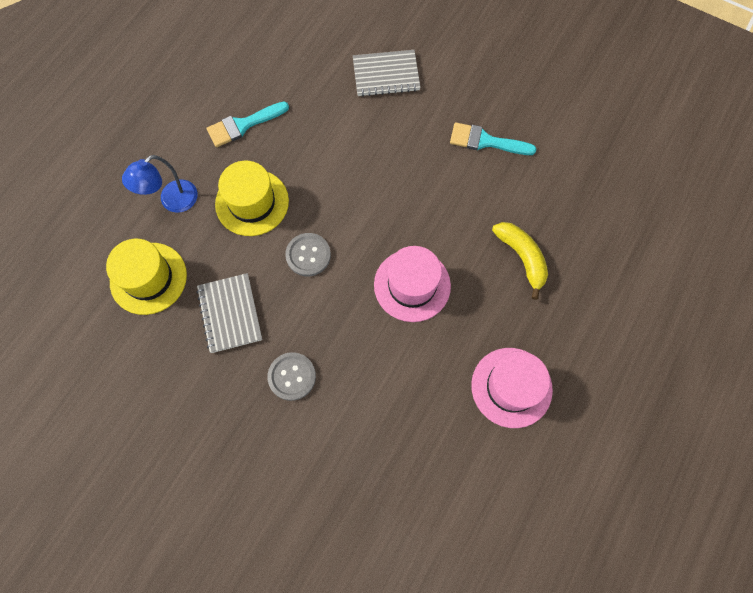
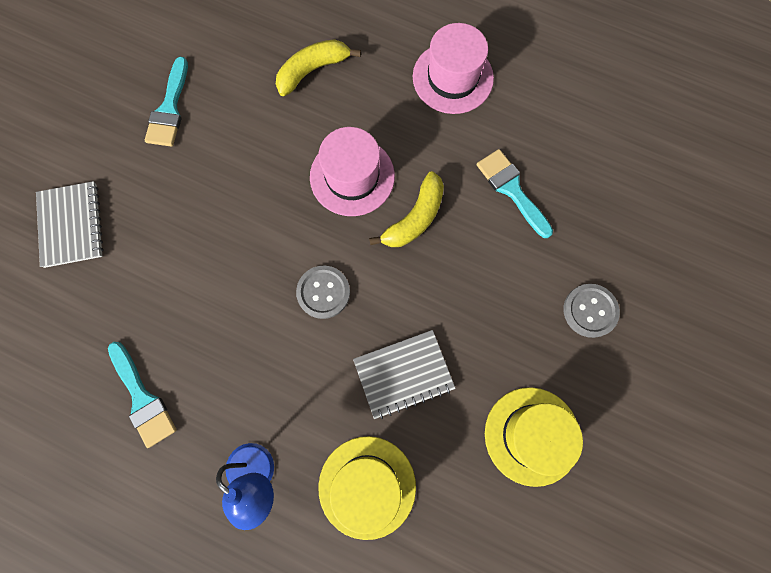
camera: 95 degrees left, 5 degrees up
yellow hat [215,161,289,236] -> yellow hat moved to [485,387,583,487]
grey button [267,352,316,401] -> grey button moved to [564,284,620,338]
none -> yellow banana [369,171,444,247]
none -> turquoise brush [476,149,553,238]

